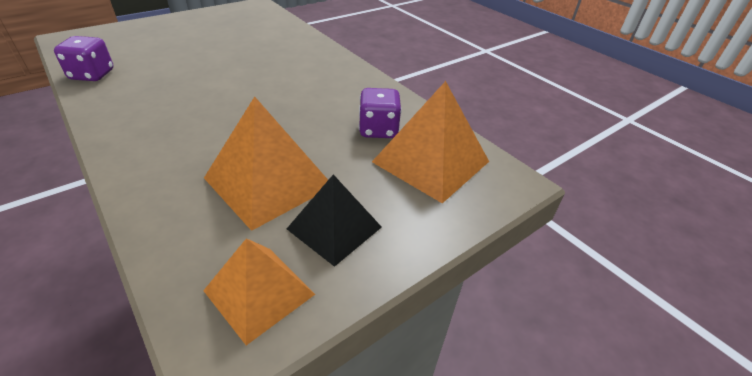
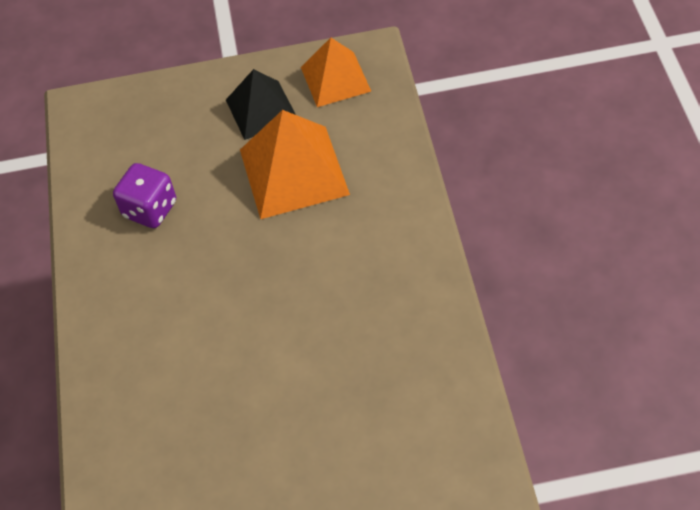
camera: 145 degrees left, 15 degrees up
purple dice [54,36,114,81] -> none
orange pyramid [372,81,489,203] -> none

